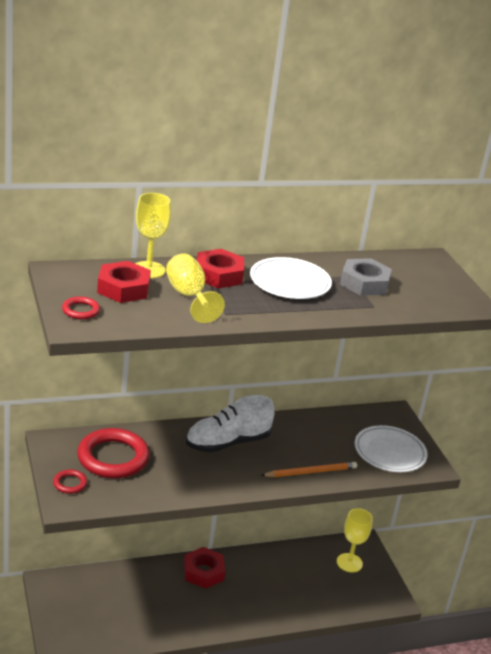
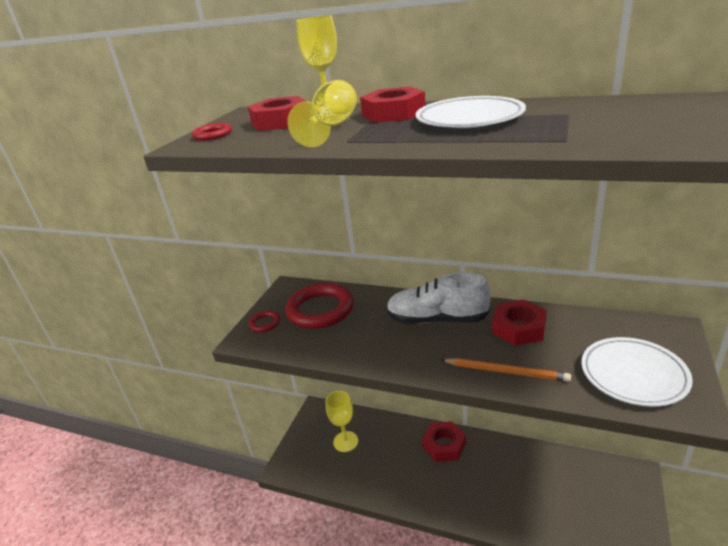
camera: 45 degrees right, 0 degrees up
yellow goblet [337,508,373,572] -> yellow goblet moved to [326,391,358,452]
grey nut [340,258,392,296] -> none
none -> red nut [492,299,547,346]

